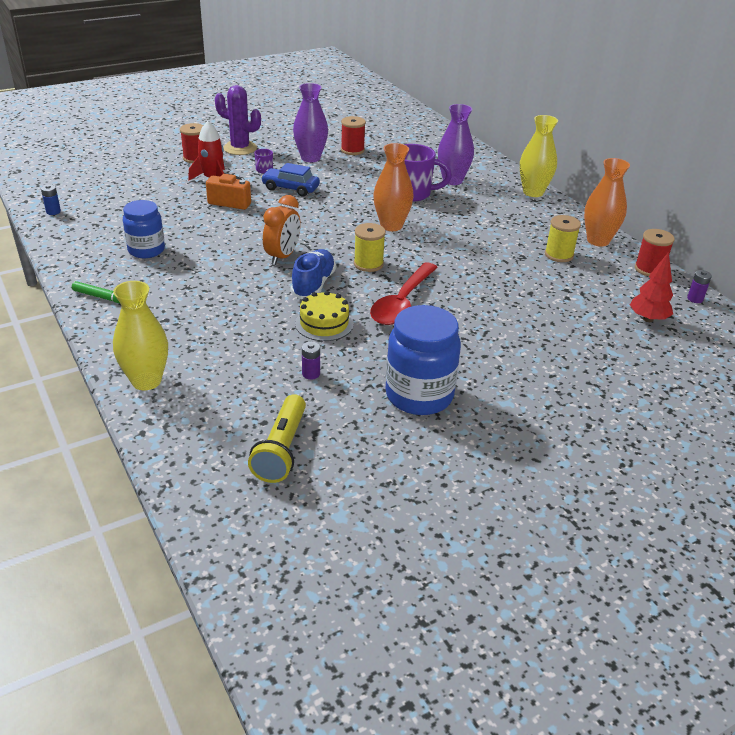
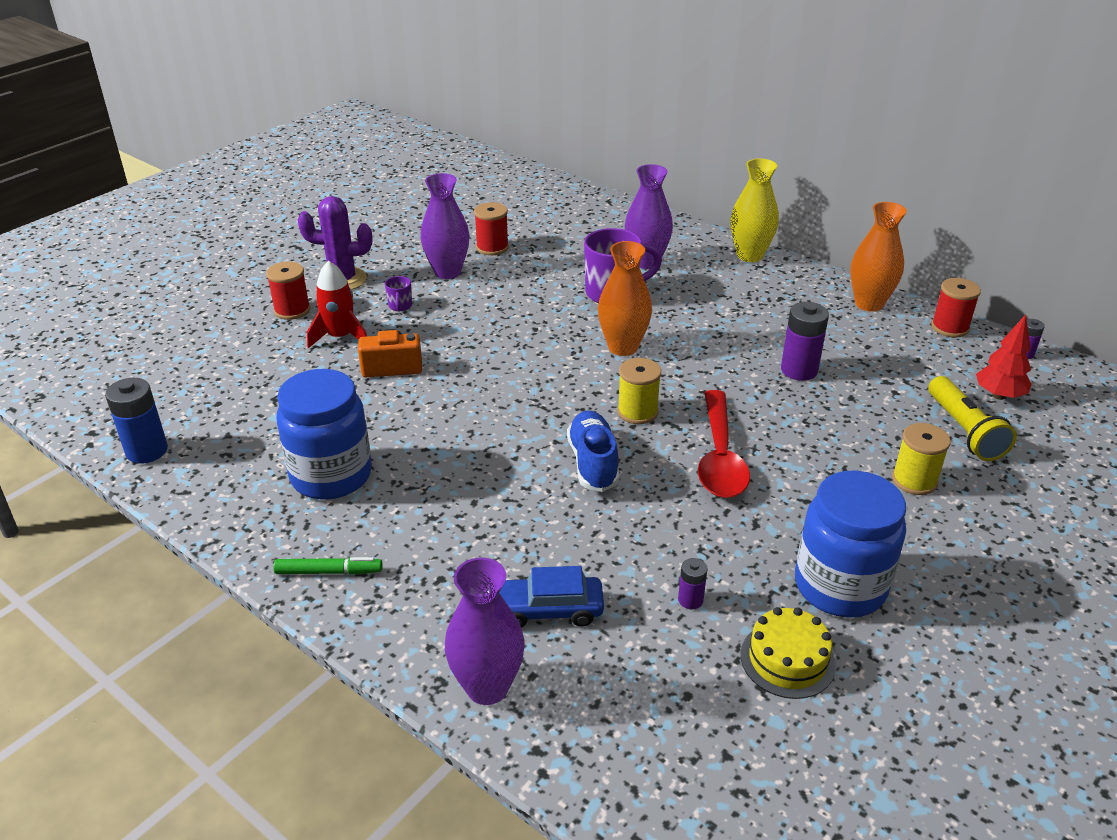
camera: 20 degrees left, 0 degrees up
blue battery [41,184,61,215] -> blue battery [105,378,168,464], size x1.89
yellow vase [113,281,168,390] -> purple vase [445,557,525,705]
blue jar [123,200,165,258] -> blue jar [277,369,372,499], size x1.51
yellow flashlight [248,394,306,483] -> yellow flashlight moved to [929,376,1017,461]
blue car [261,163,320,196] -> blue car moved to [500,566,604,628]
orange clock [263,195,301,265] -> none
yellow cake [295,291,354,341] -> yellow cake moved to [741,607,836,699]
yellow spool [545,215,581,262] -> yellow spool moved to [892,423,951,495]
none -> purple battery [781,302,829,381]

